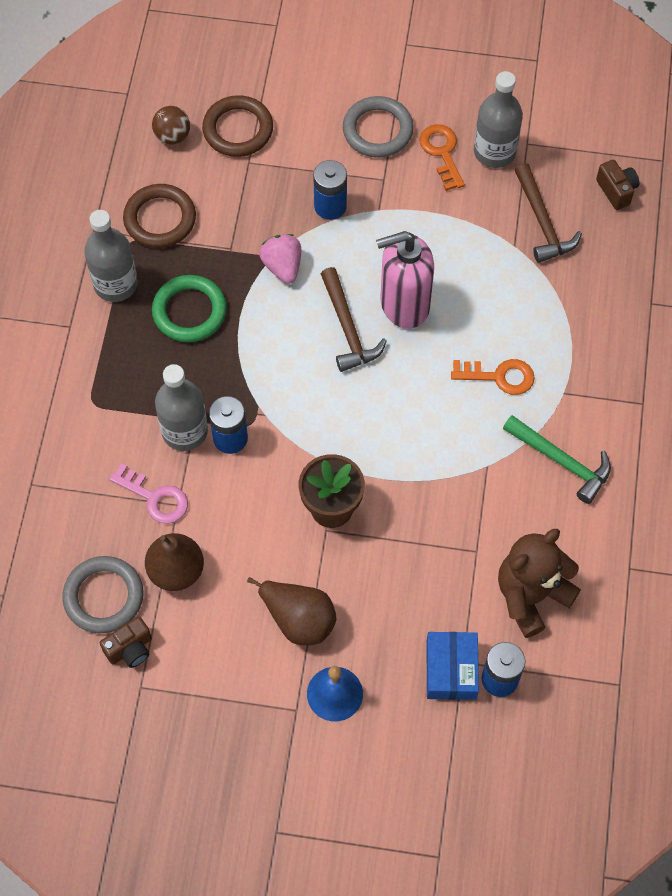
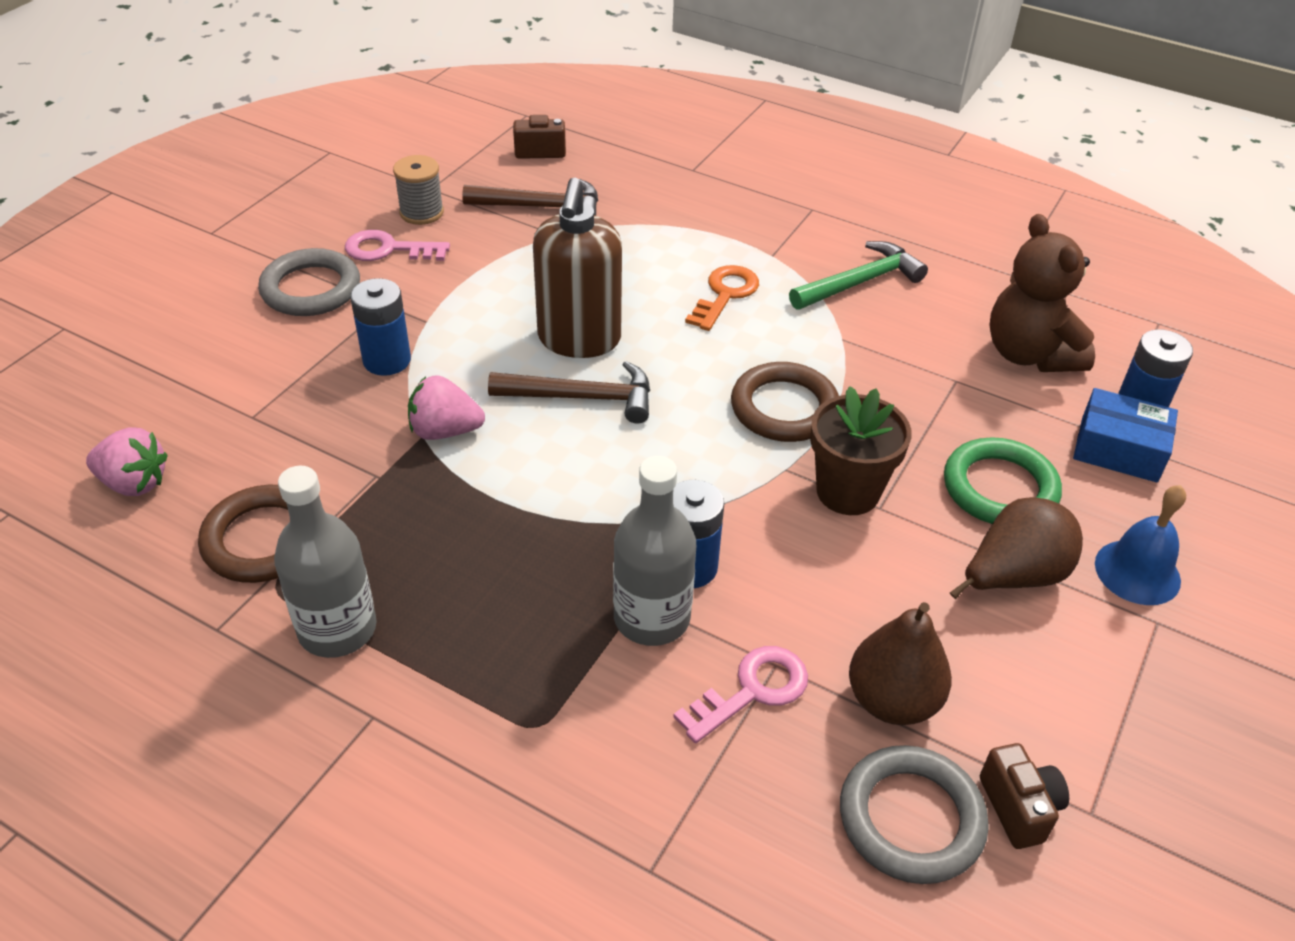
camera: 70 degrees left, 20 degrees down
brown ball [152,106,190,145] -> pink strawberry [86,427,168,496]
green ring [152,275,227,342] -> green ring moved to [944,437,1062,524]
brown ring [202,95,273,157] -> brown ring moved to [731,362,839,442]
pink soap dispenser [376,231,434,329] -> brown soap dispenser [533,178,622,358]
orange key [419,124,465,191] -> pink key [345,230,450,261]
grey bottle [474,71,523,168] -> grey spool [393,155,444,225]

